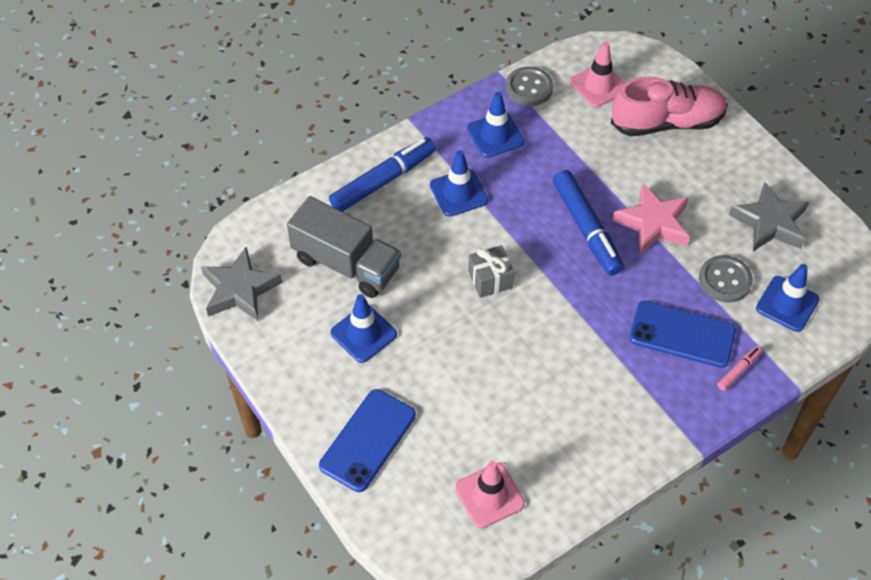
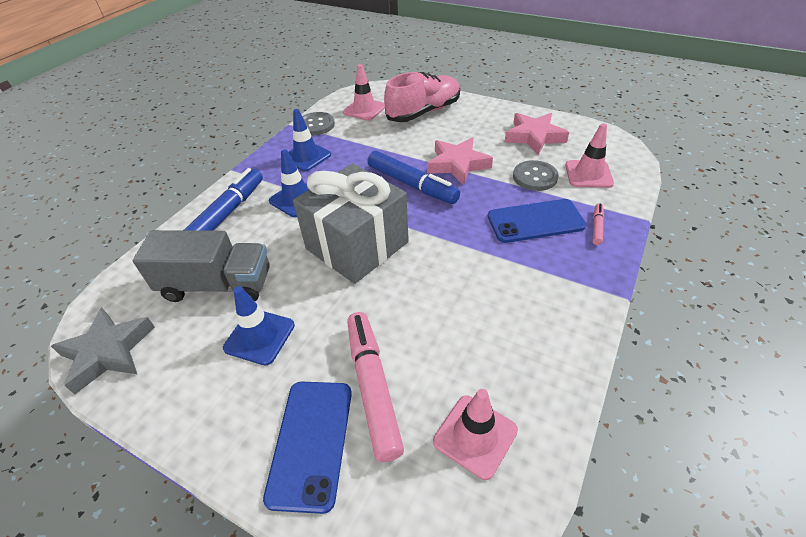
camera: 25 degrees left, 10 degrees down
grey gift [468,245,514,298] -> grey gift [293,163,409,284], size x2.25
grey star [729,182,809,251] -> pink star [504,113,569,155]
blue traffic cone [756,264,820,332] -> pink traffic cone [565,123,614,188]
none -> pink marker [347,312,404,462]

